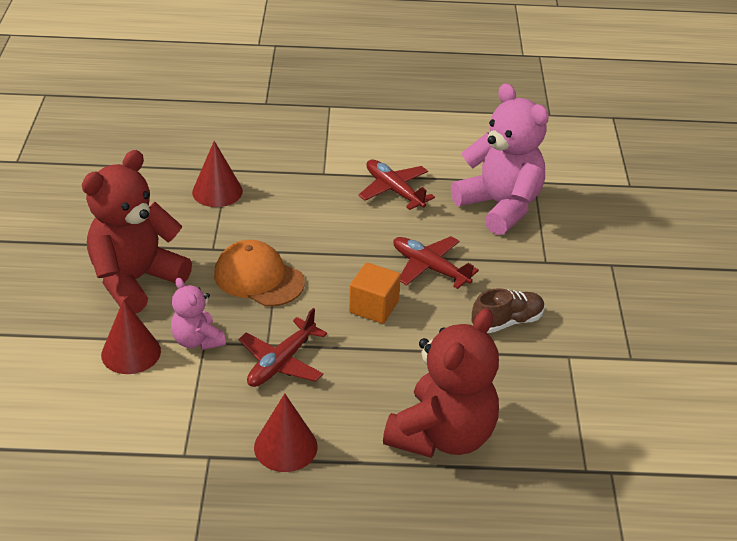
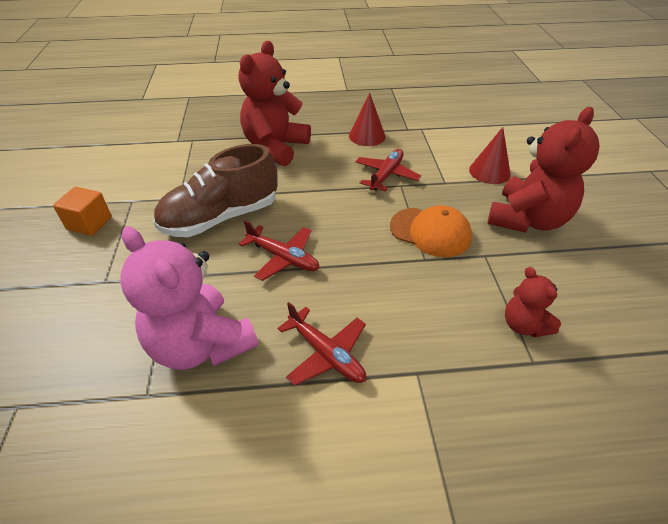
camera: 175 degrees right, 5 degrees up
pink teddy bear [171,278,226,350] -> none
red cone [192,141,243,207] -> red teddy bear [505,267,561,337]
orange cube [349,262,401,324] -> orange cube moved to [53,187,112,236]
brown shoe [472,288,545,333] -> brown shoe [153,144,278,237], size x1.93

